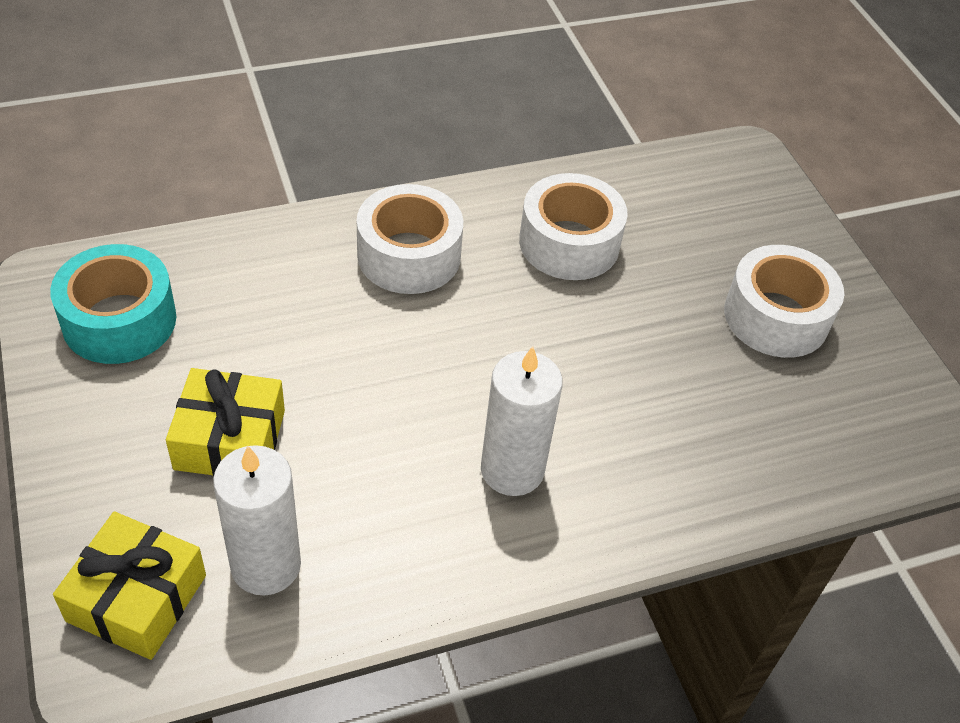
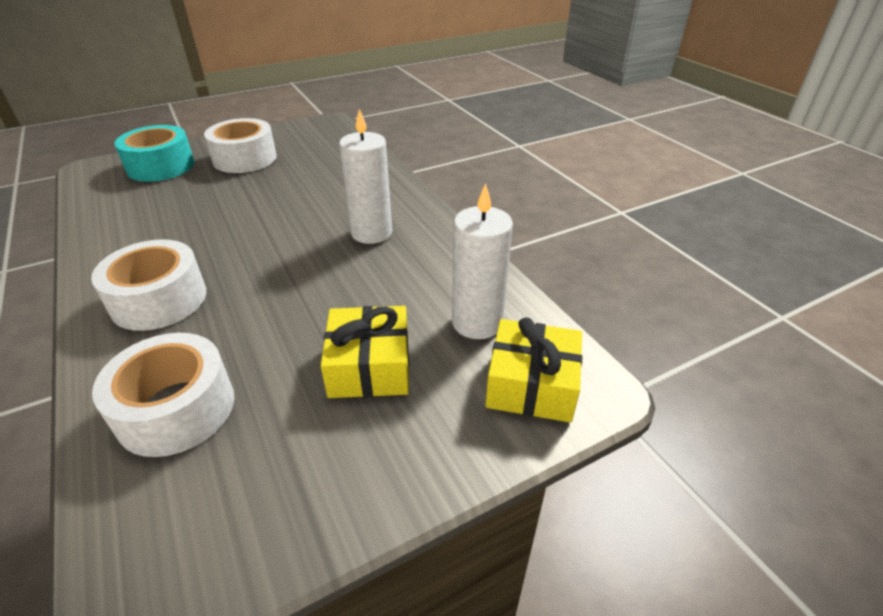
camera: 95 degrees left, 10 degrees down
turquoise tape [50,244,176,364] -> turquoise tape moved to [114,125,195,182]
white tape [519,173,628,280] -> white tape moved to [92,333,234,457]

